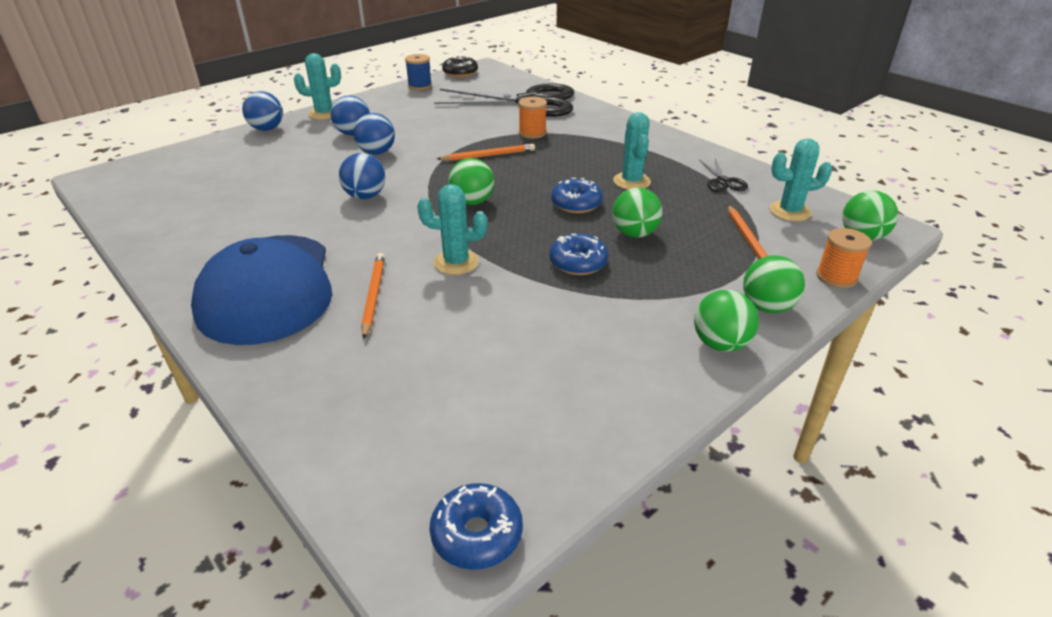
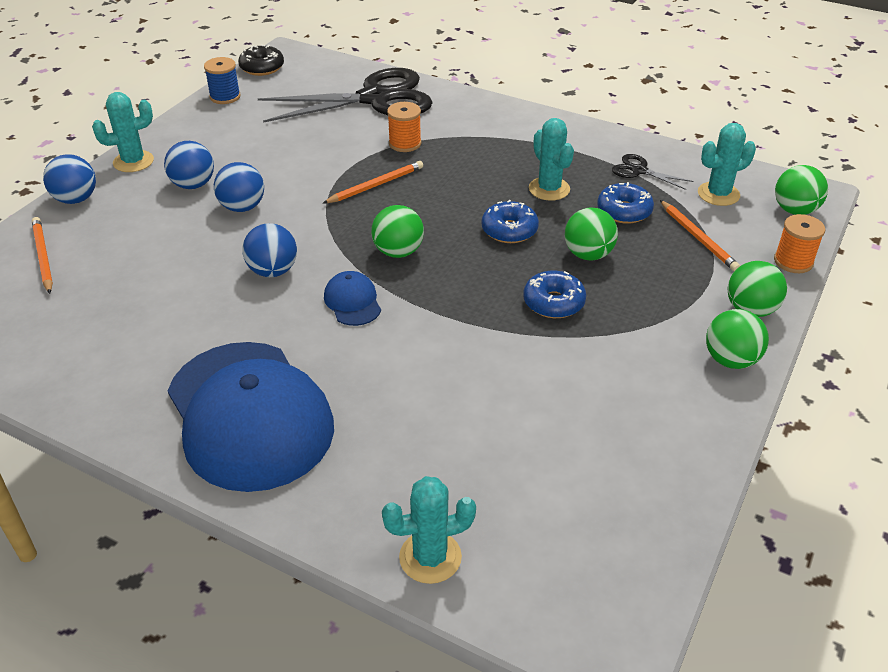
camera: 20 degrees left, 5 degrees up
orange pencil [361,253,385,339] -> orange pencil moved to [32,217,53,294]
turquoise cactus [417,184,487,275] -> turquoise cactus moved to [382,476,476,584]
blue donut [429,483,523,570] -> blue donut moved to [597,182,654,224]
black scissors [699,158,748,192] -> black scissors turned 150 degrees clockwise [612,154,693,190]
none -> blue cap [324,271,381,326]

